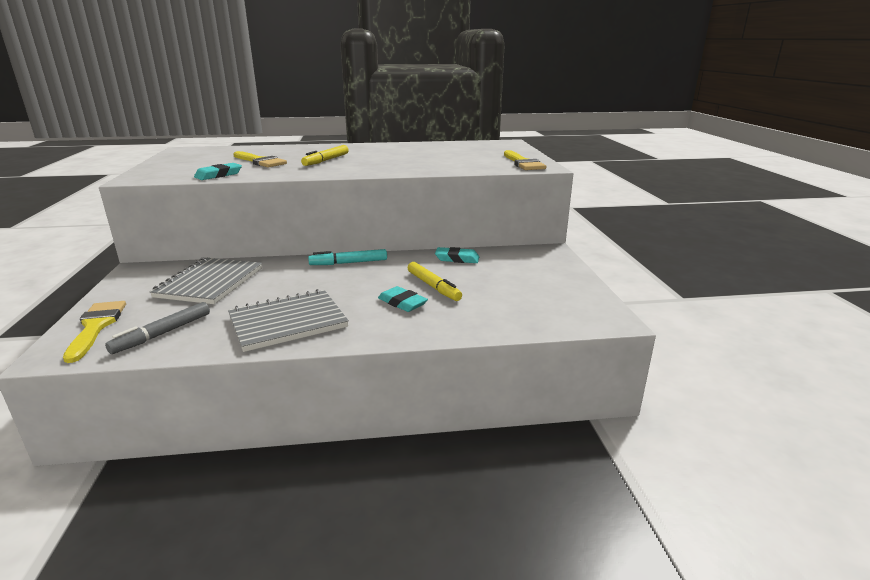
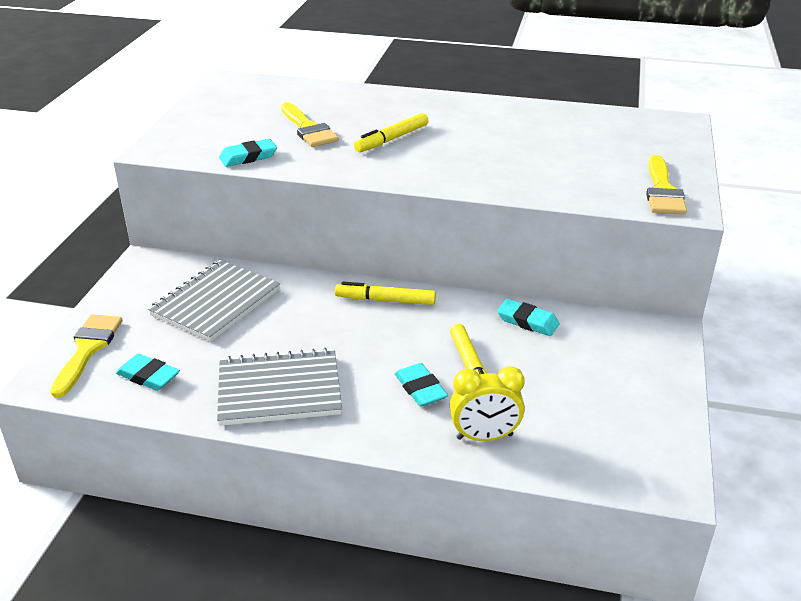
camera: 20 degrees right, 10 degrees up
grey marker [105,302,210,354] -> turquoise eraser [116,354,180,391]
turquoise marker [308,249,387,265] -> yellow marker [335,282,436,305]
none -> yellow clock [450,366,525,441]

